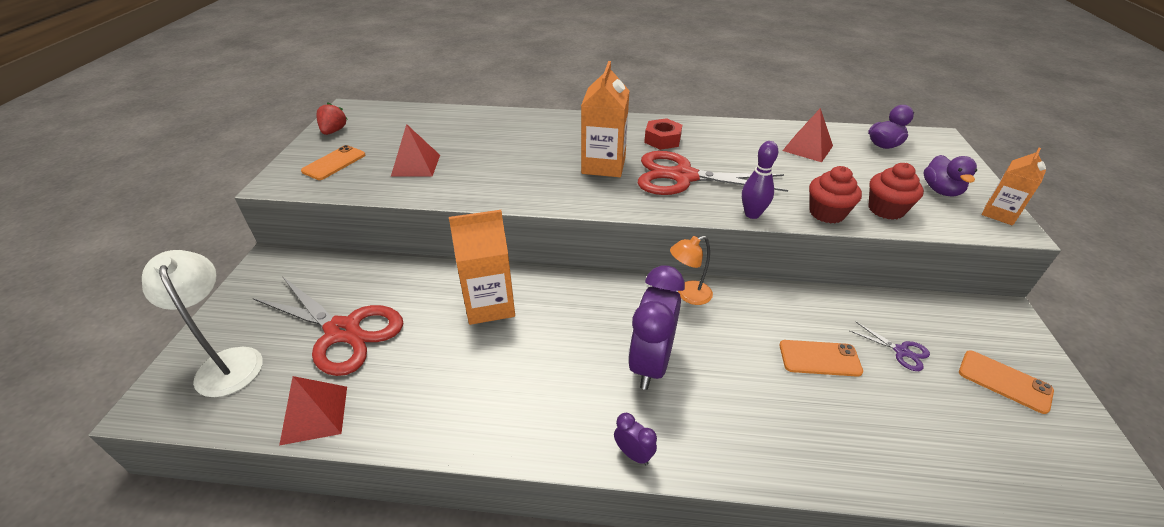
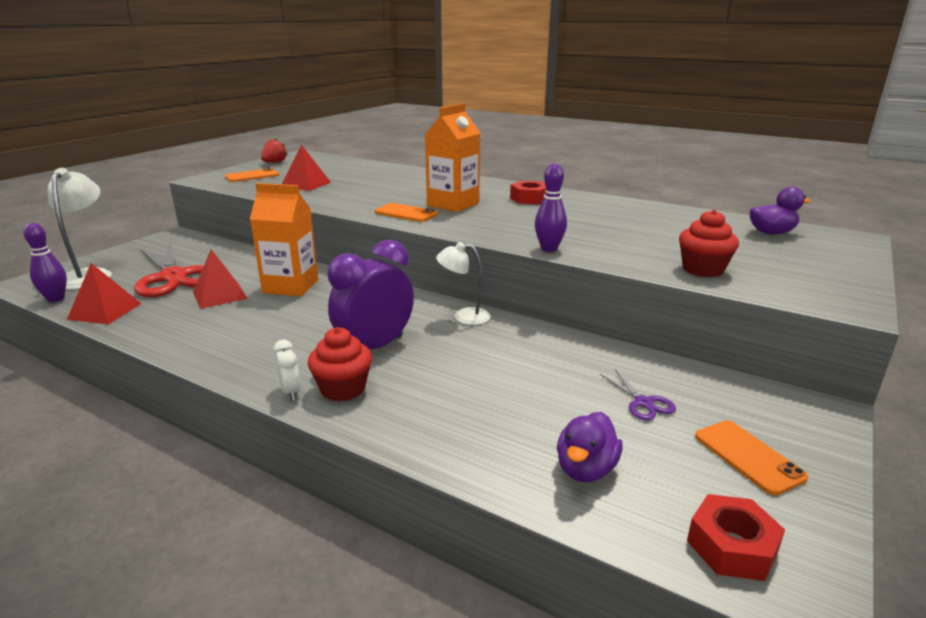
camera: 25 degrees right, 15 degrees down
purple clock [614,413,657,465] -> white clock [274,340,301,400]
red scissors [638,151,788,195] -> none
orange lamp [670,236,713,305] -> white lamp [436,242,491,325]
orange phone [779,340,863,377] -> orange phone moved to [375,203,438,222]
red pyramid [783,108,833,162] -> red pyramid moved to [193,249,248,309]
red cupcake [809,166,862,224] -> red cupcake moved to [308,327,372,402]
purple duck [923,155,977,197] -> purple duck moved to [557,412,623,483]
orange carton [981,148,1046,225] -> none
none -> purple bowling pin [23,223,67,302]
none -> red nut [687,494,785,581]

